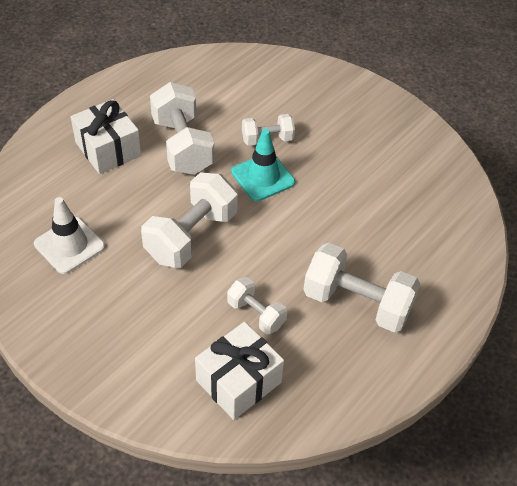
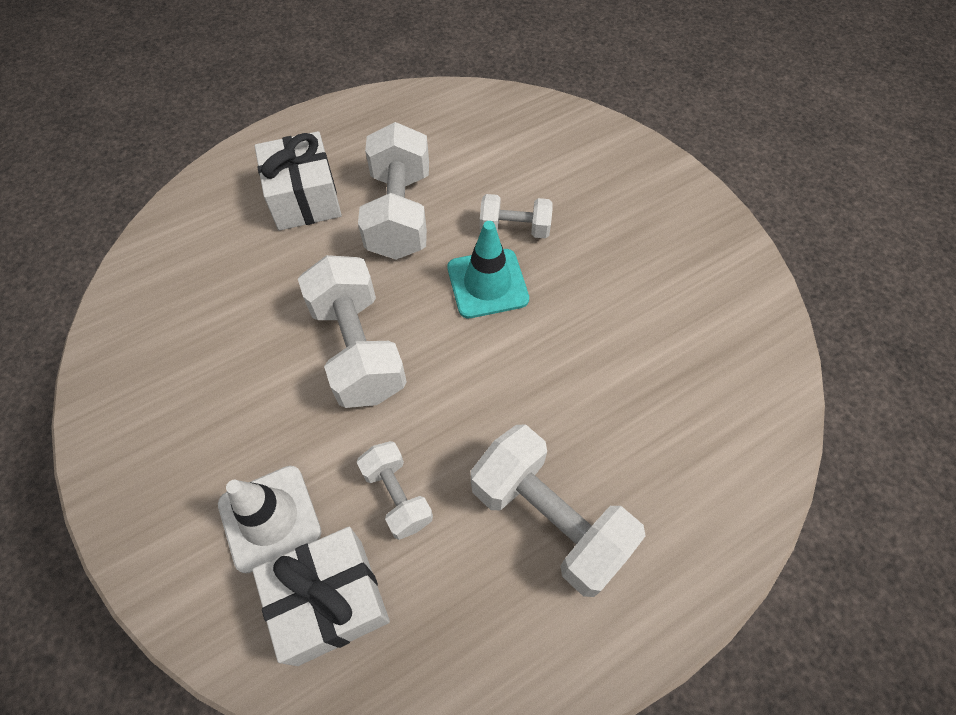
camera: 20 degrees right, 10 degrees up
white traffic cone [34,197,105,274] -> white traffic cone moved to [218,466,321,574]
white dumbbell [141,172,238,268] -> white dumbbell turned 75 degrees counterclockwise [298,255,407,408]

